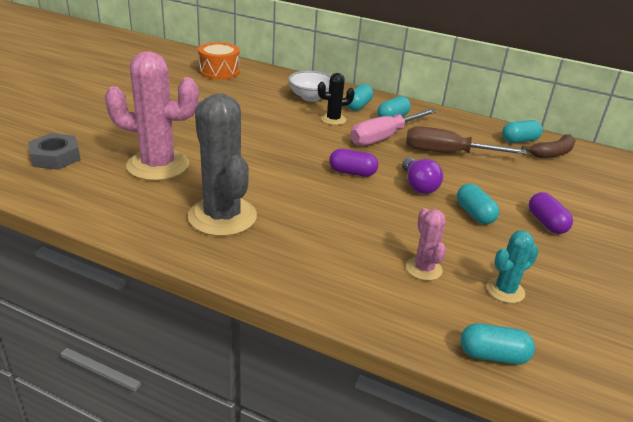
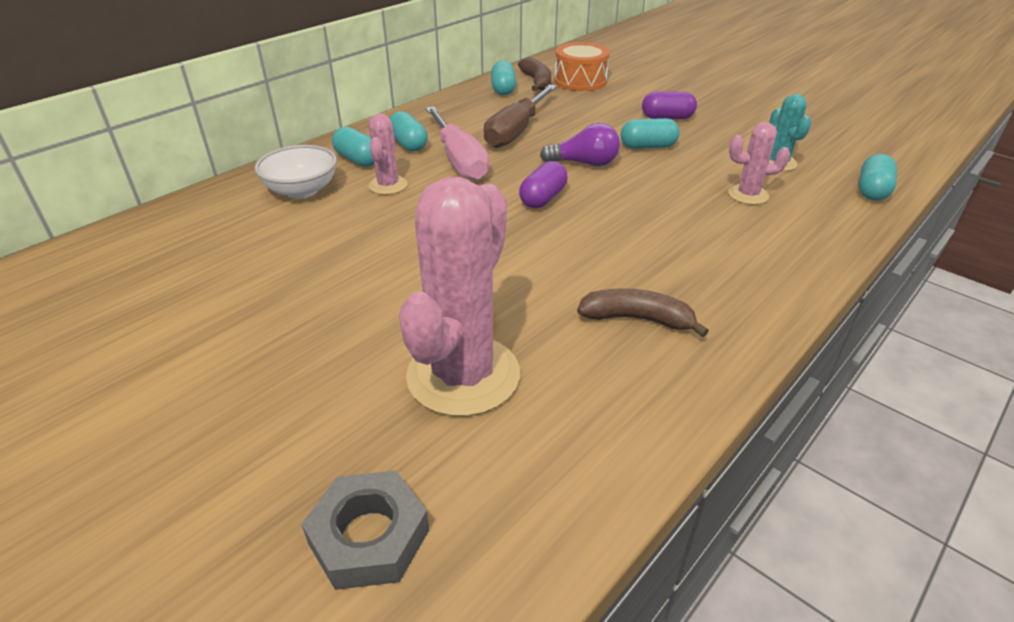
camera: 70 degrees left, 5 degrees up
grey cactus [188,93,257,236] -> brown banana [577,288,709,337]
orange drum [198,42,240,80] -> orange drum moved to [554,42,610,91]
black cactus [318,73,355,125] -> pink cactus [369,113,408,195]

